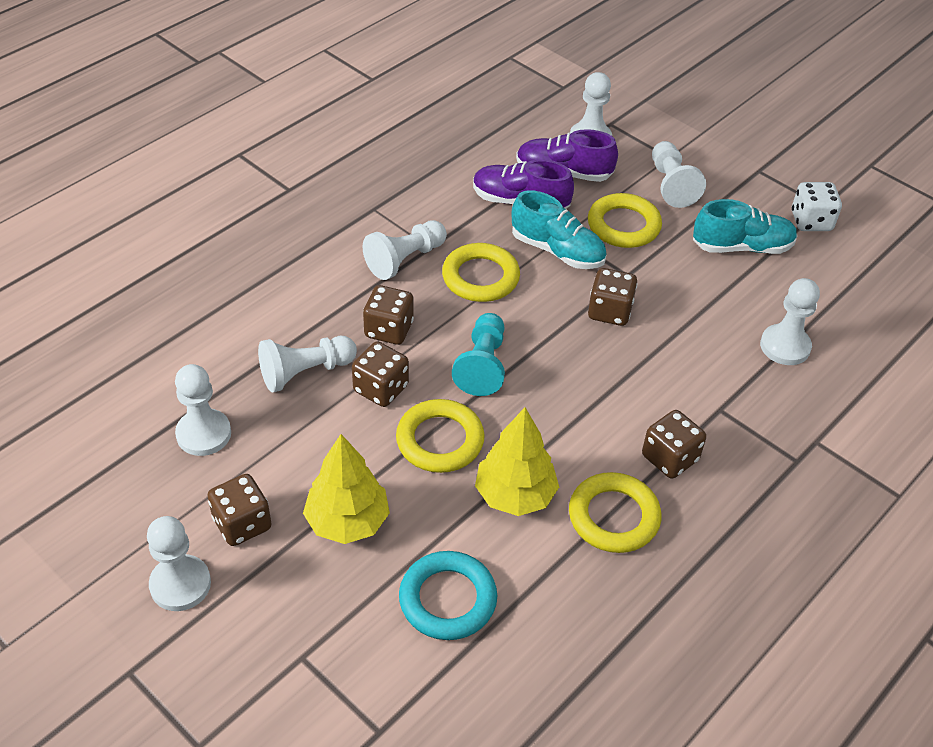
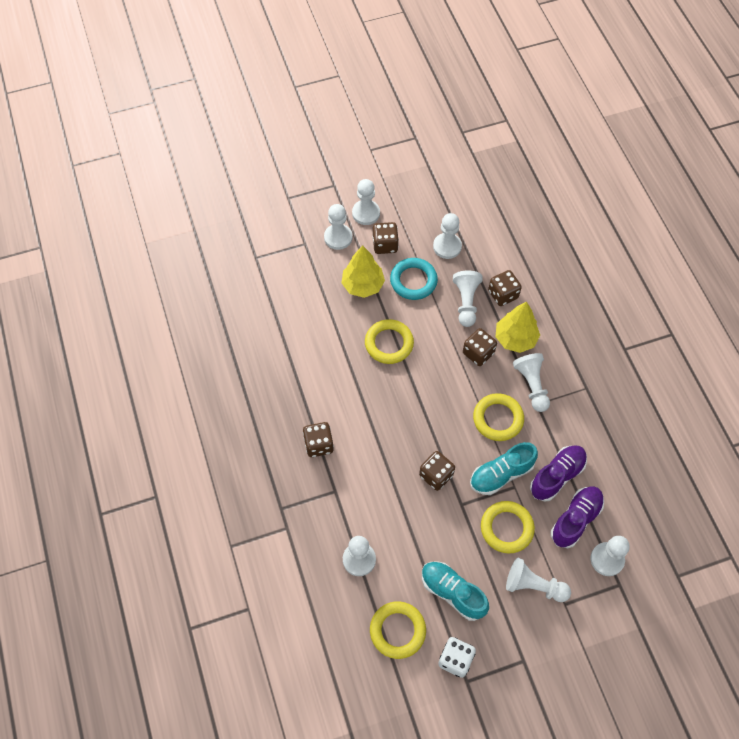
camera: 120 degrees right, 15 degrees up
brown dice [352,341,409,407] -> brown dice moved to [488,270,522,306]
turquoise ring [399,551,497,640] -> turquoise ring moved to [390,258,438,300]
turquoise pawn [452,313,505,396] -> none
yellow tree [475,407,559,516] -> yellow tree moved to [495,301,540,353]
yellow ring [569,472,662,553] -> yellow ring moved to [370,601,426,659]
turquoise shoe [693,199,798,254] -> turquoise shoe turned 105 degrees clockwise [422,561,489,621]
none -> white pawn [324,204,352,250]

